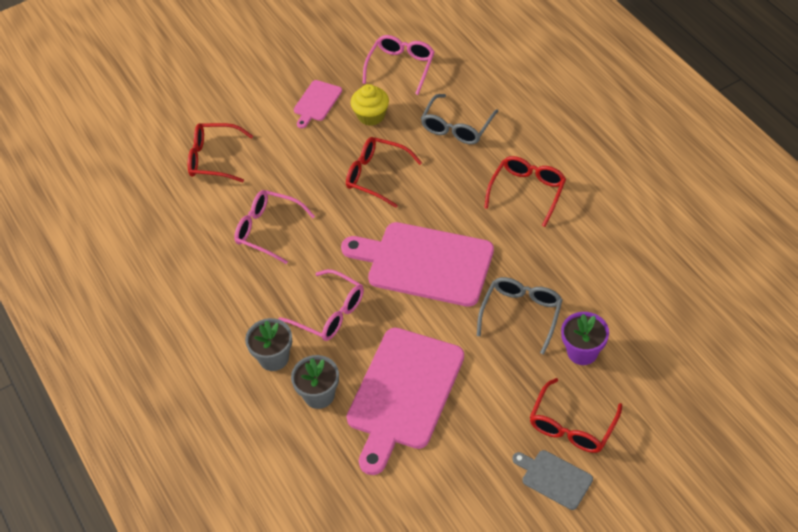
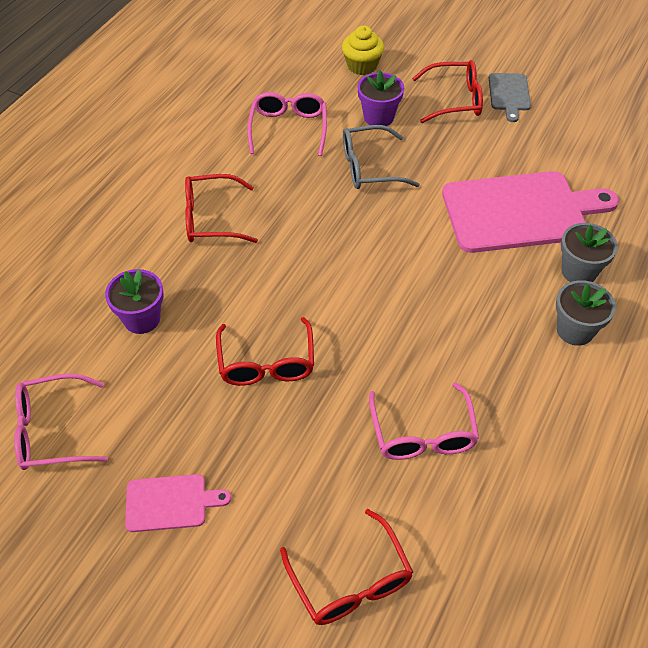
camera: 125 degrees left, 0 degrees up
pink glasses [278,269,364,341] -> pink glasses moved to [247,92,327,156]
pink cutting board [341,222,494,307] -> none
yellow cupcake [351,84,389,126] -> yellow cupcake moved to [342,26,384,75]
grey glasses [421,94,498,144] -> purple flower pot [105,269,164,334]

